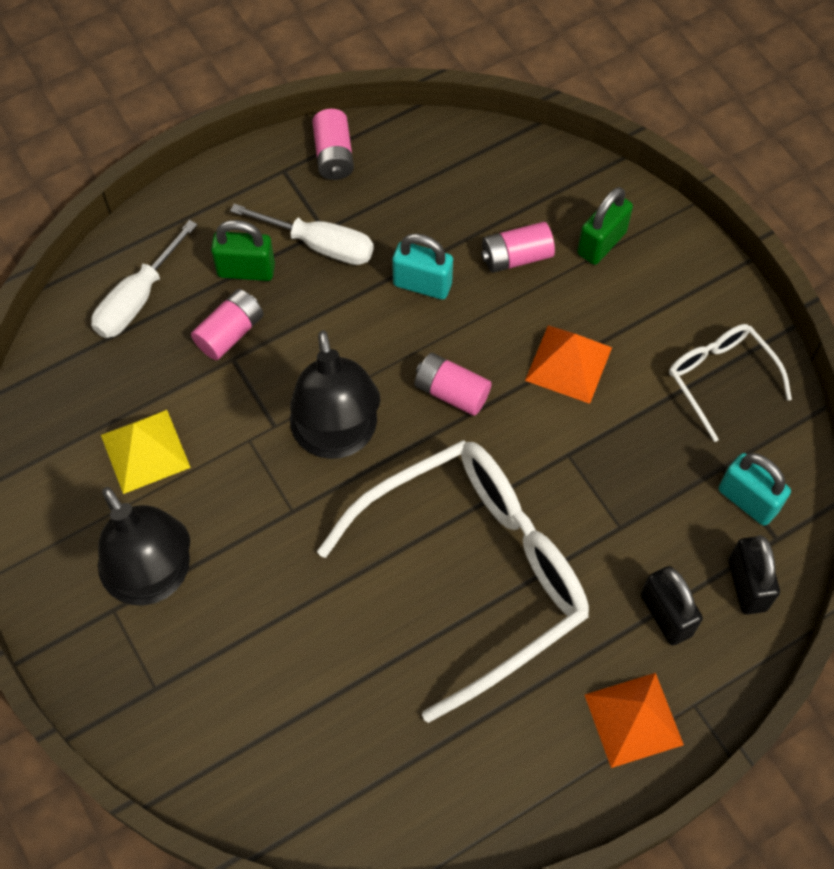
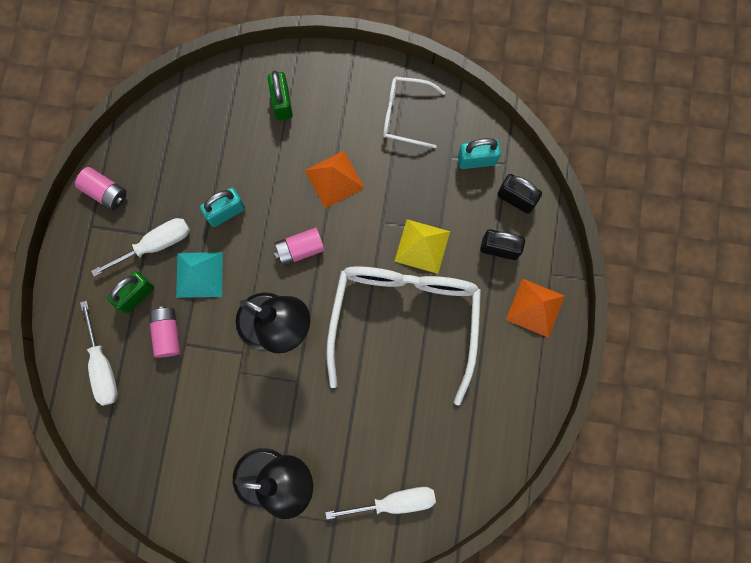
camera: 50 degrees left, 15 degrees up
yellow pyramid [101,410,191,494] -> yellow pyramid moved to [394,219,450,274]
pink battery [481,222,555,273] -> none
none -> turquoise pyramid [176,252,223,298]
none -> white screwdriver [325,487,436,520]

